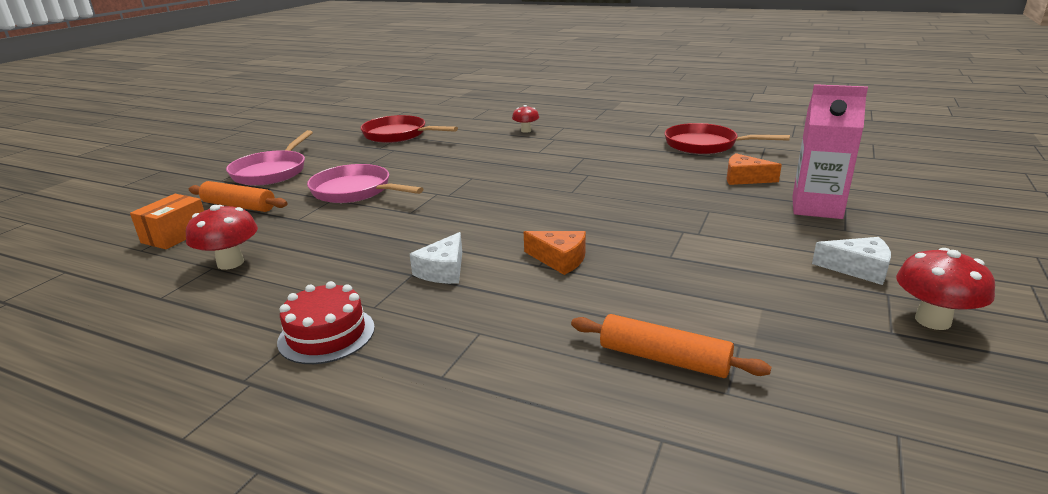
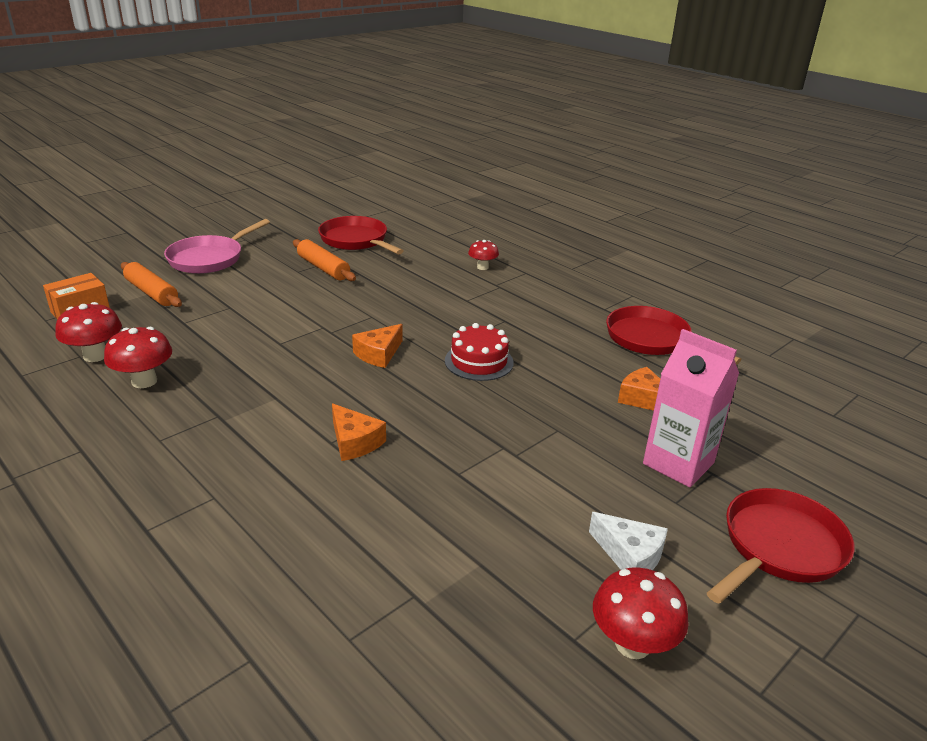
camera: 20 degrees right, 5 degrees up
red cake [277,281,375,364] -> red cake moved to [445,323,514,381]
pink pan [307,164,423,203] -> none
white cheese [410,232,462,284] -> none
orange rolling pin [571,314,771,378] -> orange rolling pin moved to [293,239,356,281]
none -> red mushroom [104,327,172,388]
none -> orange cheese [352,324,403,368]
none -> red pan [707,488,855,604]

